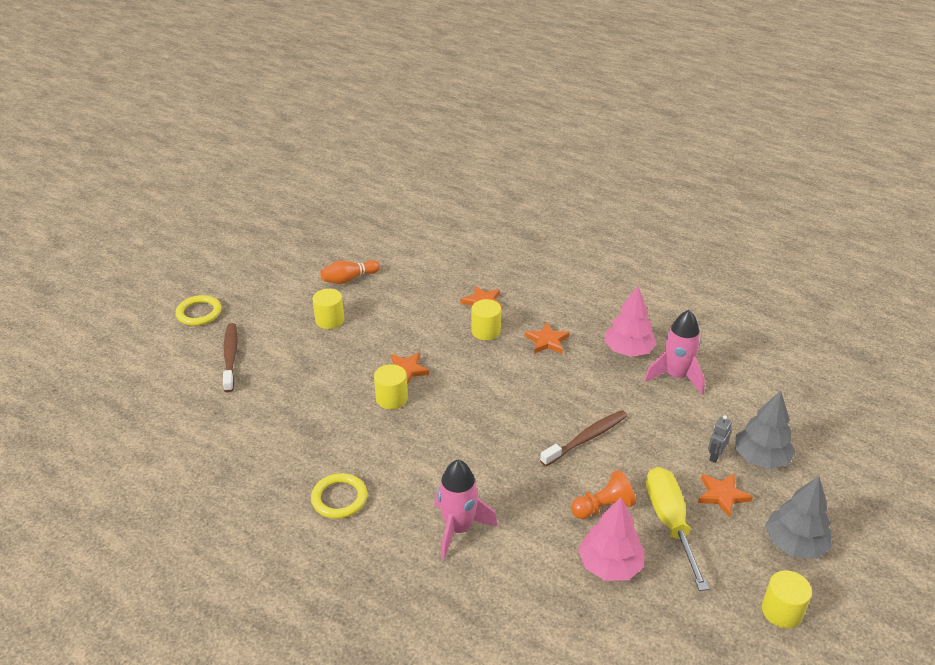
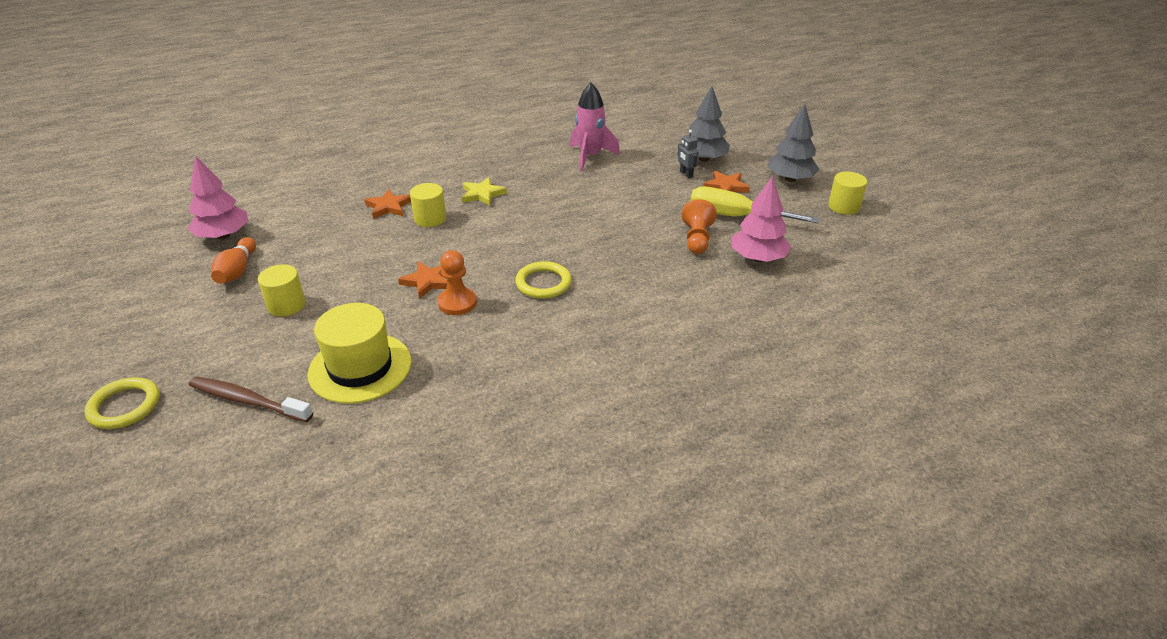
camera: 60 degrees left, 0 degrees up
yellow ring [311,473,367,519] -> yellow ring moved to [515,261,572,299]
yellow cylinder [374,364,408,409] -> orange pawn [438,250,477,315]
pink rocket [434,460,498,559] -> none
orange star [525,322,570,354] -> yellow star [462,177,507,206]
brown toothbrush [540,410,627,466] -> none
pink tree [604,286,657,357] -> pink tree moved to [188,155,248,239]
none -> yellow hat [308,303,411,404]

